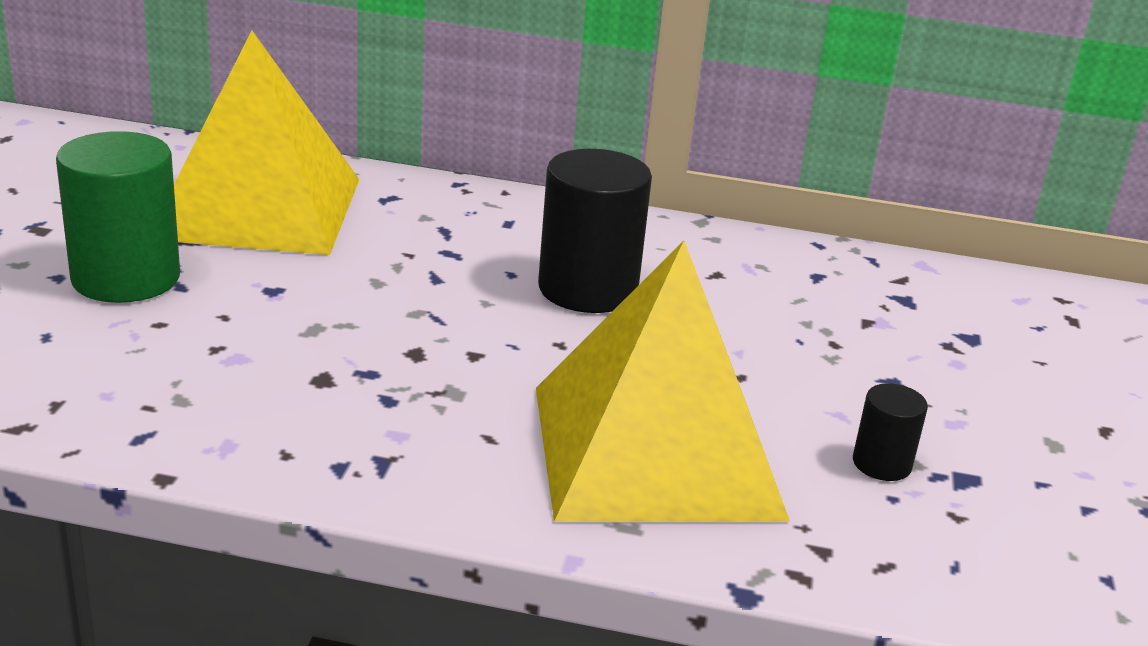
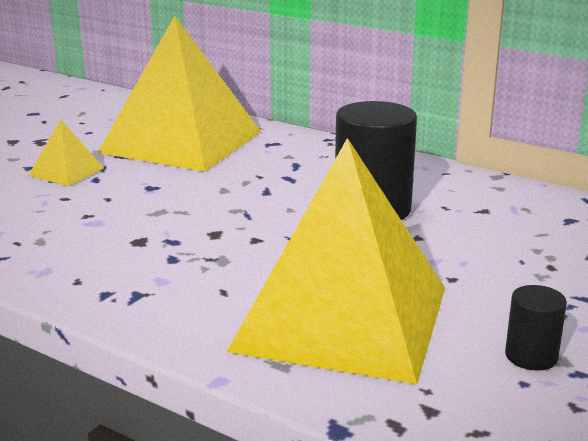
camera: 25 degrees right, 5 degrees down
green cylinder [56,131,180,303] -> yellow pyramid [28,119,104,186]

